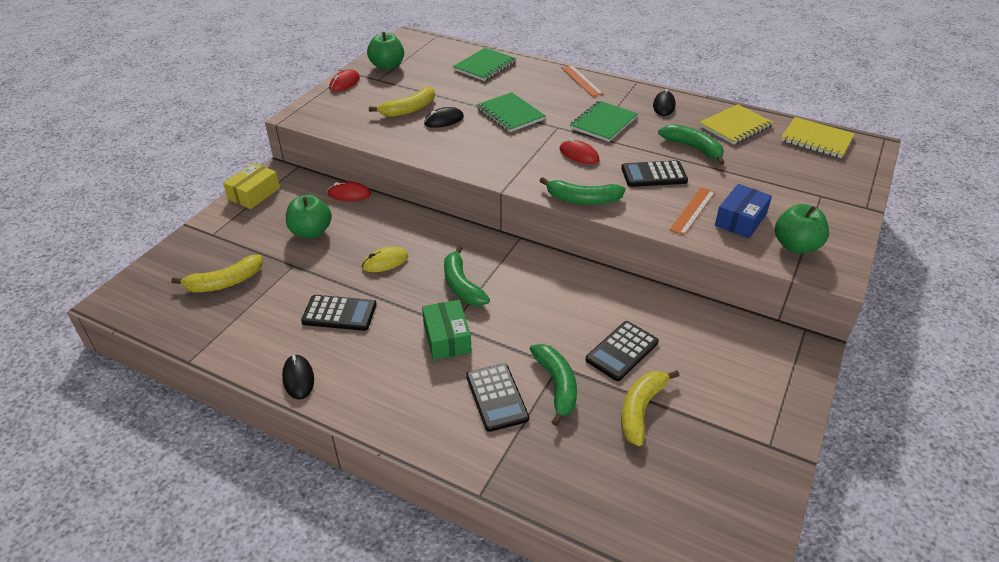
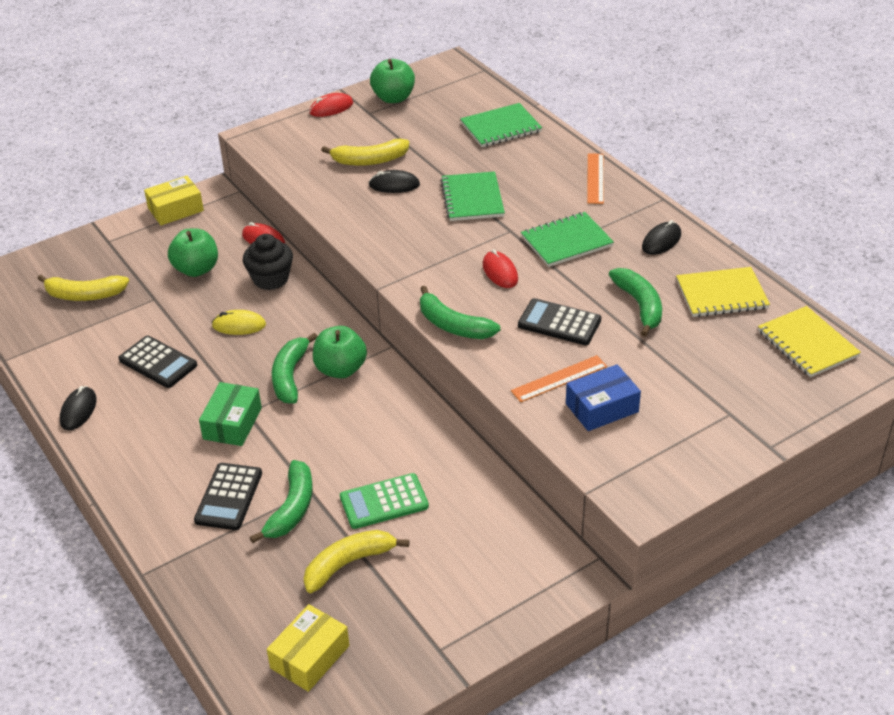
camera: 30 degrees right, 0 degrees up
black calculator [586,321,659,381] -> green calculator [340,473,429,529]
green apple [775,204,829,254] -> green apple moved to [313,326,367,378]
none -> black cupcake [243,234,293,290]
none -> yellow box [267,604,349,692]

